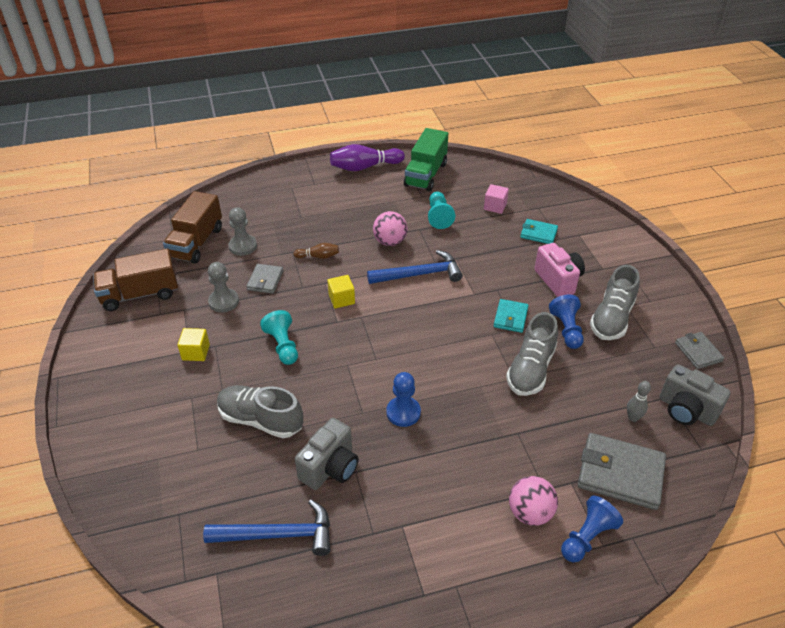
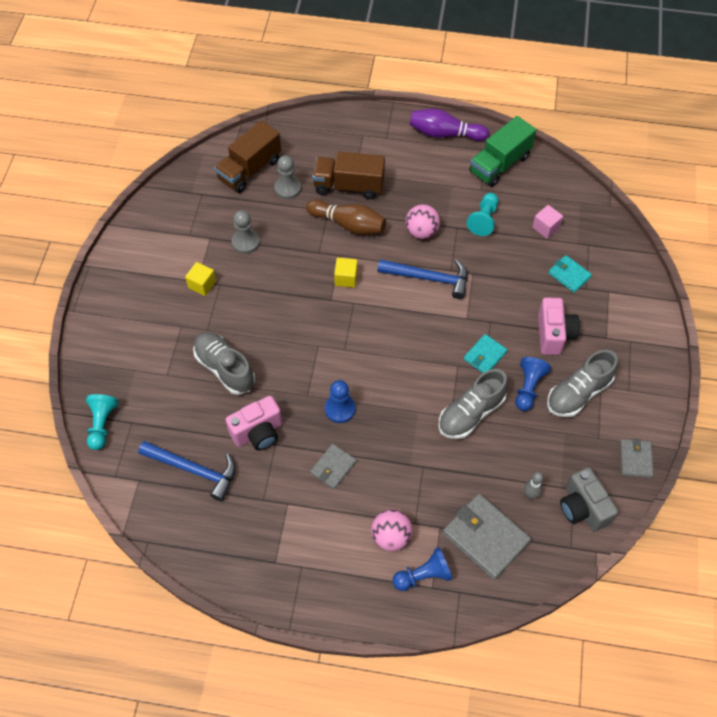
camera: 25 degrees right, 15 degrees up
brown truck [93,248,178,311] -> brown truck moved to [312,151,385,200]
grey wallet [246,264,283,294] -> grey wallet moved to [310,444,356,489]
turquoise pawn [260,310,298,365] -> turquoise pawn moved to [86,394,118,450]
brown bowling pin [294,243,339,259] -> brown bowling pin [306,200,386,235], size x1.90
grey camera [295,418,359,490] -> pink camera [225,396,282,451]

